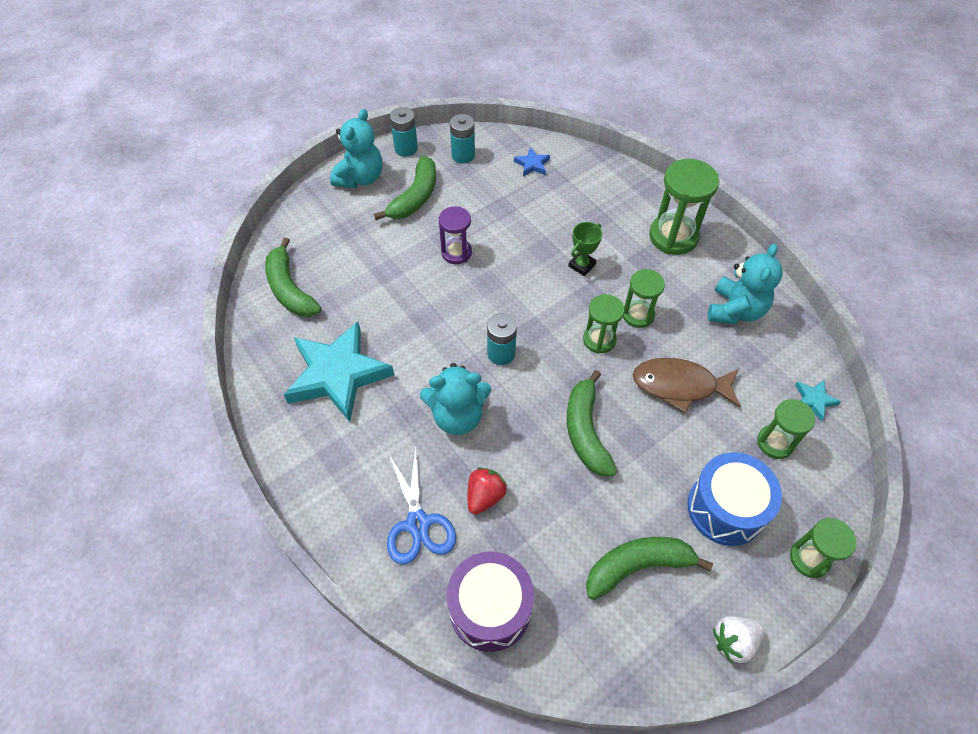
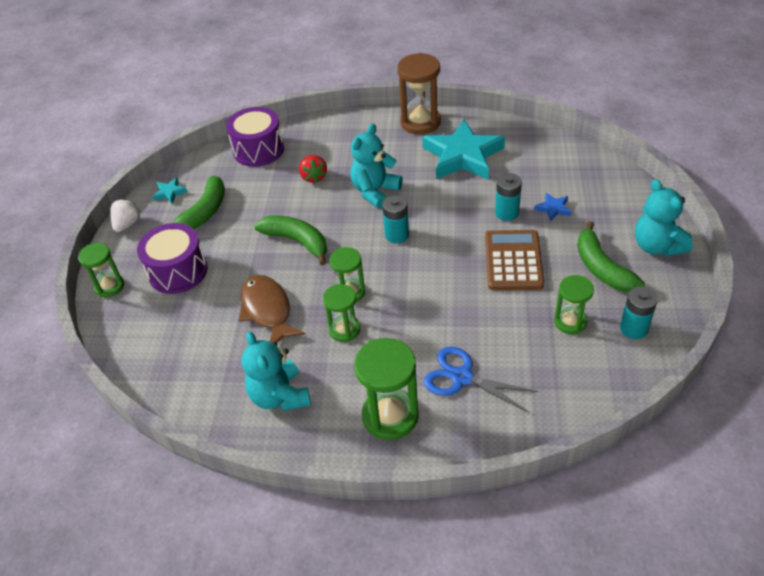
camera: 135 degrees right, 10 degrees down
green banana [265,237,321,317] -> none
blue scissors [387,447,456,565] -> blue scissors moved to [424,346,538,412]
turquoise battery [390,107,418,157] -> turquoise battery moved to [495,173,522,221]
purple hourglass [439,206,472,264] -> brown calculator [485,230,544,290]
blue star [514,147,550,176] -> blue star moved to [534,193,572,222]
green trophy [568,222,602,276] -> none
brown fish [633,358,741,414] -> brown fish turned 75 degrees counterclockwise [239,275,306,343]
blue drum [687,452,782,546] -> purple drum [137,223,207,294]
green hourglass [757,399,815,459] -> green hourglass moved to [554,275,594,334]
turquoise star [795,380,841,421] -> turquoise star moved to [152,178,187,204]
none -> brown hourglass [397,53,441,135]

